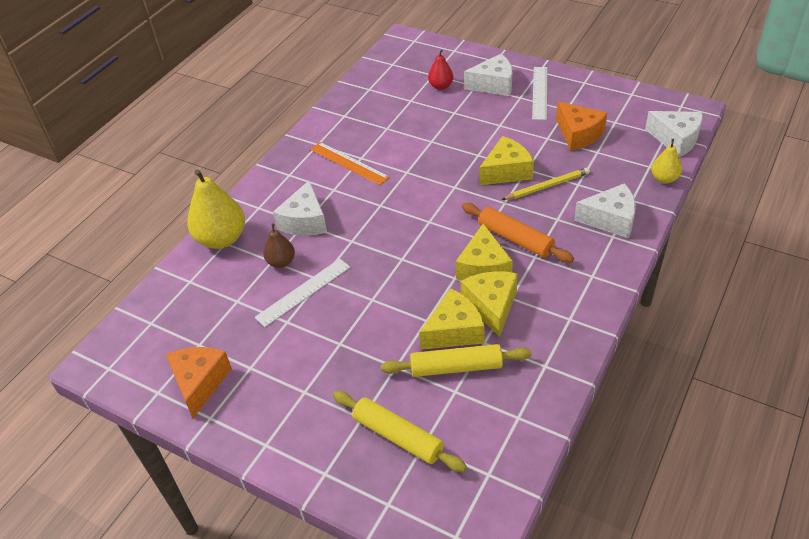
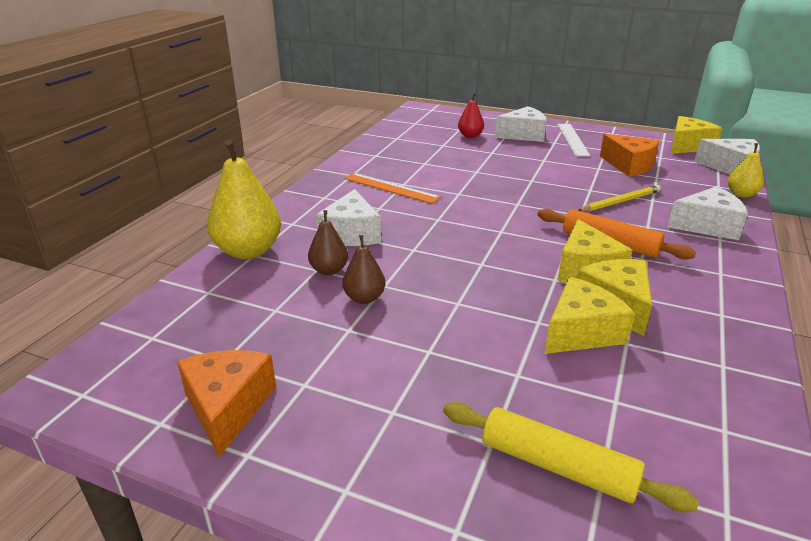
camera: 10 degrees left, 15 degrees down
white ruler [254,259,350,327] -> brown pear [343,235,385,304]
yellow rolling pin [381,344,532,377] -> none
yellow cheese [479,136,534,185] -> yellow cheese moved to [671,116,723,154]

